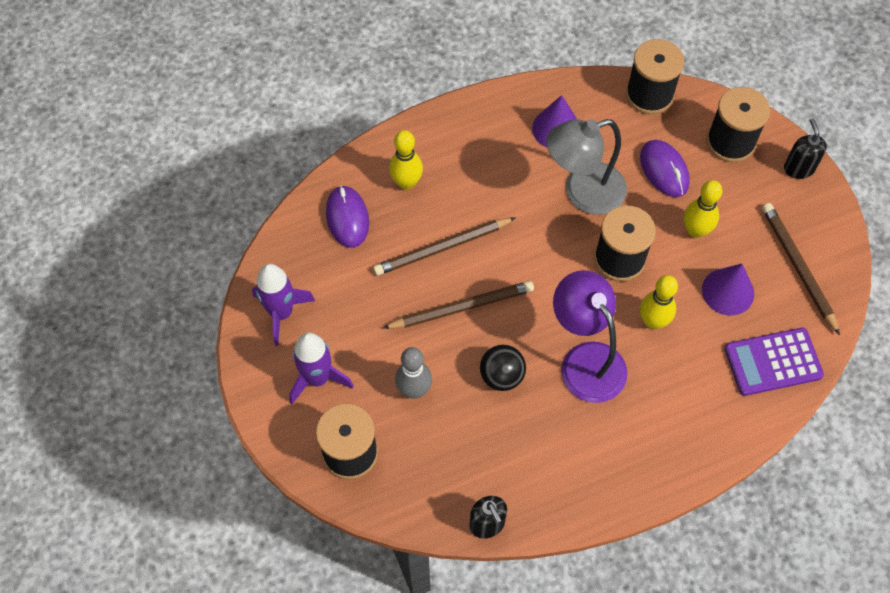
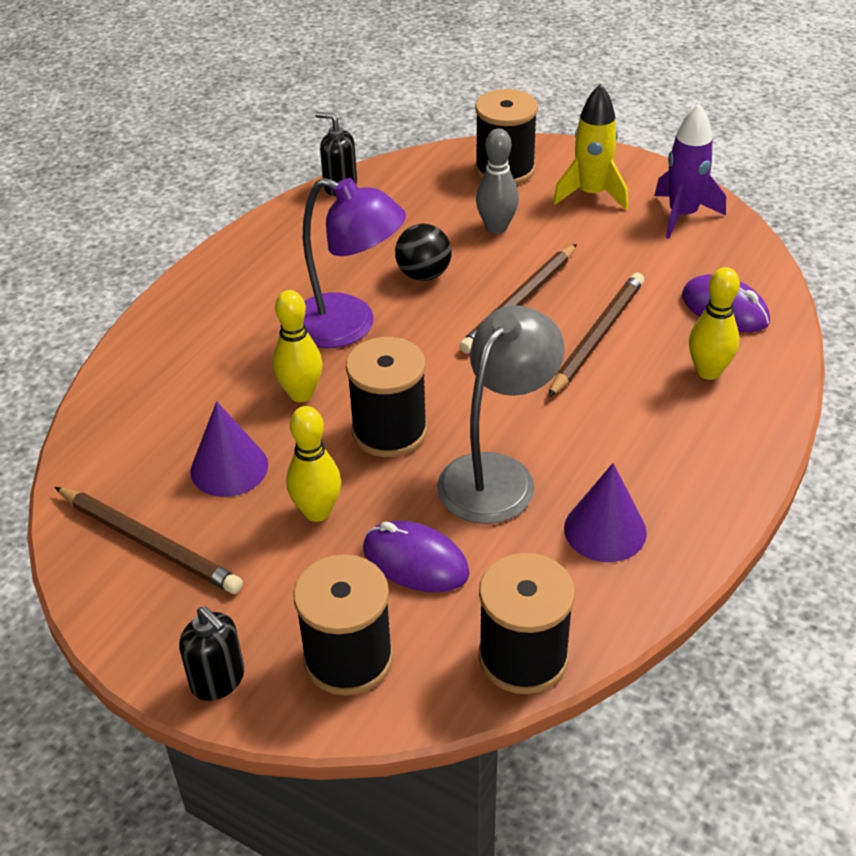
camera: 145 degrees right, 20 degrees down
purple rocket [289,333,354,404] -> yellow rocket [553,84,628,210]
purple calculator [724,328,824,396] -> none

